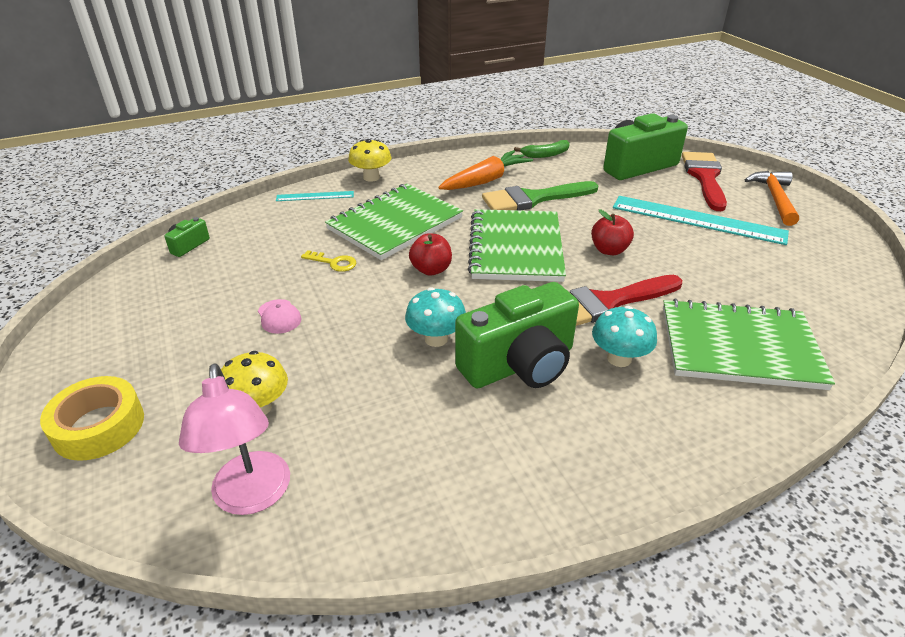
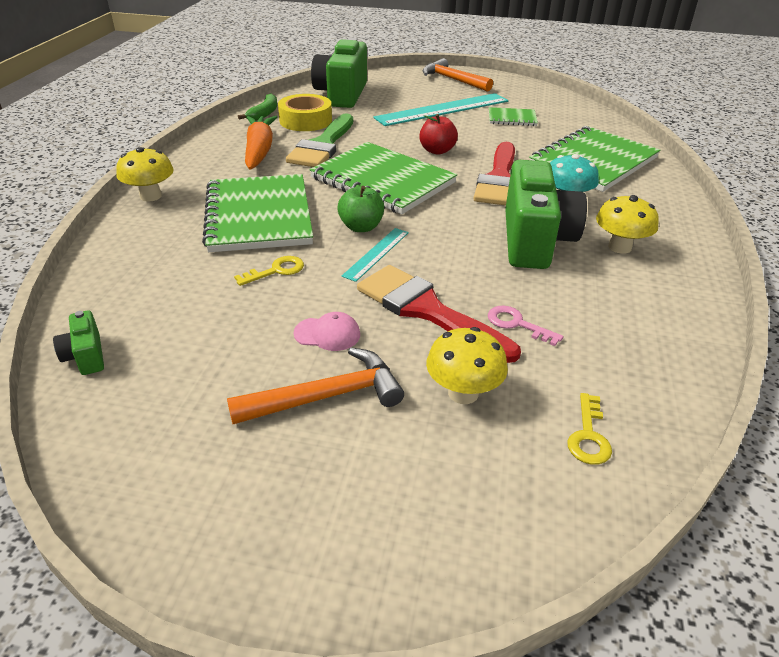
camera: 55 degrees left, 0 degrees up
yellow tape [40,376,144,461] -> yellow tape moved to [278,94,332,131]
pink lamp [179,363,290,515] -> yellow key [567,393,612,465]
turquoise ruler [276,191,354,201] -> turquoise ruler moved to [341,228,409,282]
turquoise mushroom [405,287,466,347] -> none
red apple [409,233,452,276] -> green apple [337,186,384,232]
red brush [682,152,727,211] -> red brush moved to [357,265,521,363]
none -> orange hammer [227,347,404,424]
none -> pink key [488,306,564,346]
none -> green notebook [489,107,538,126]
none -> yellow mushroom [596,195,659,254]

